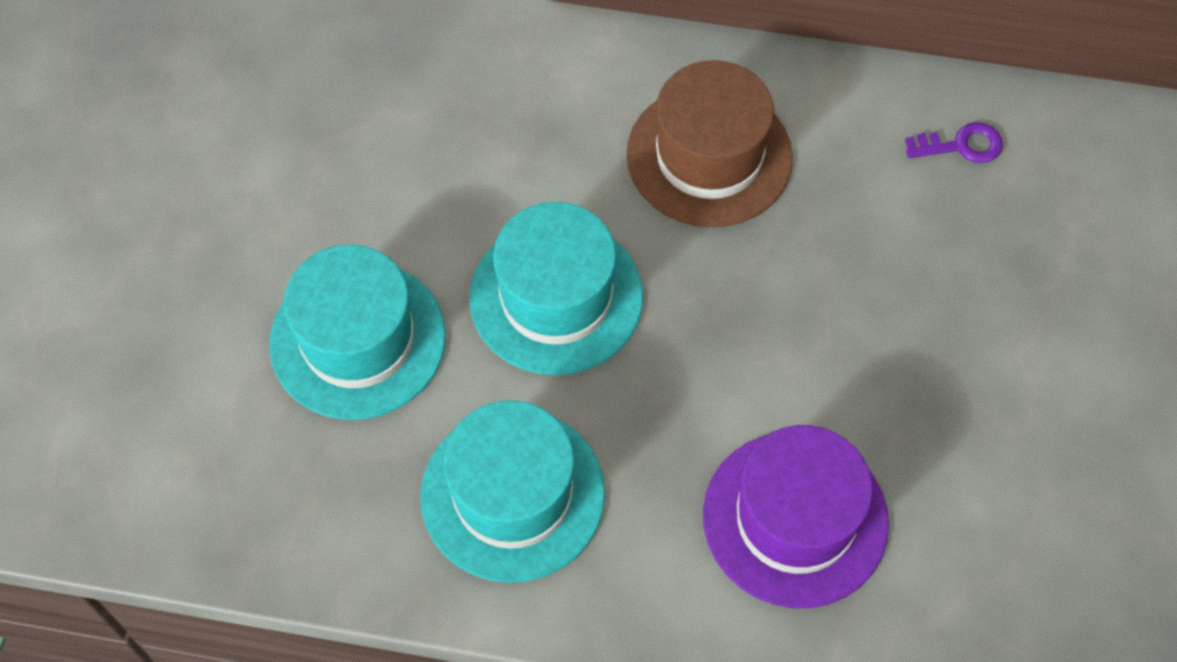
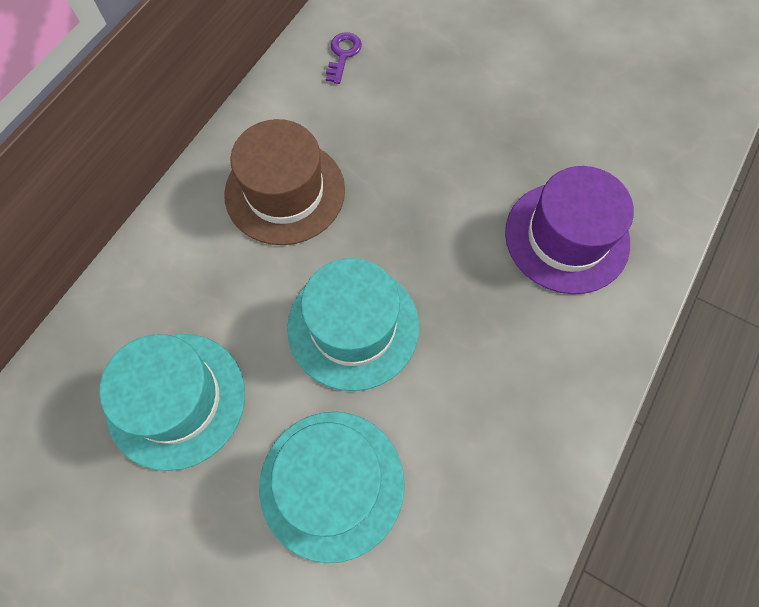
camera: 70 degrees left, 5 degrees up
turquoise hat [421,400,605,583] -> turquoise hat moved to [99,334,245,471]

